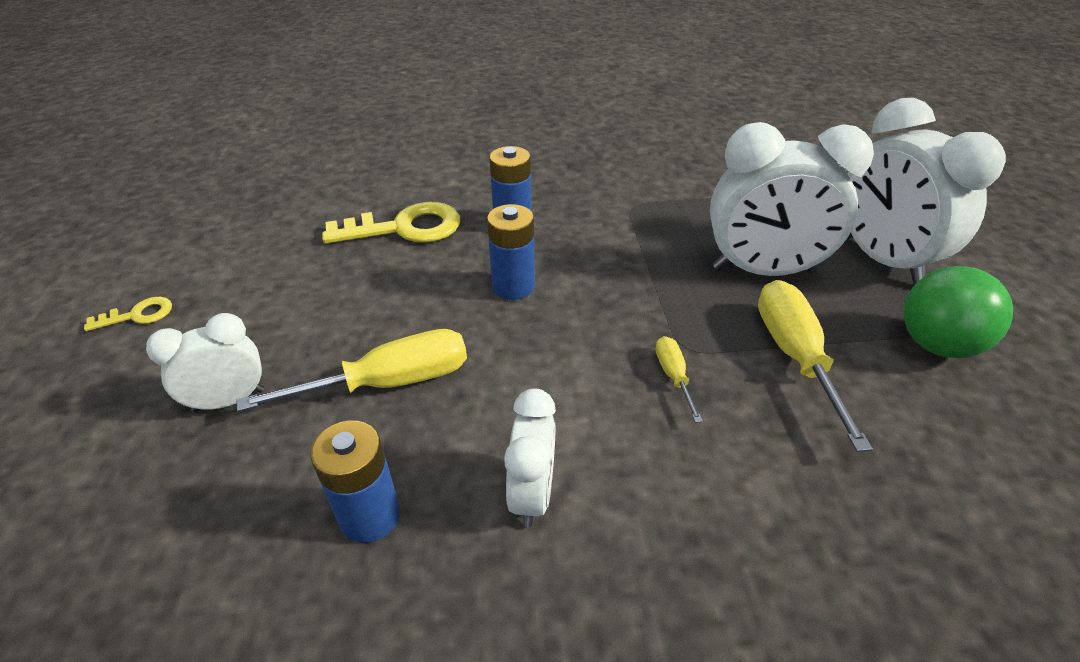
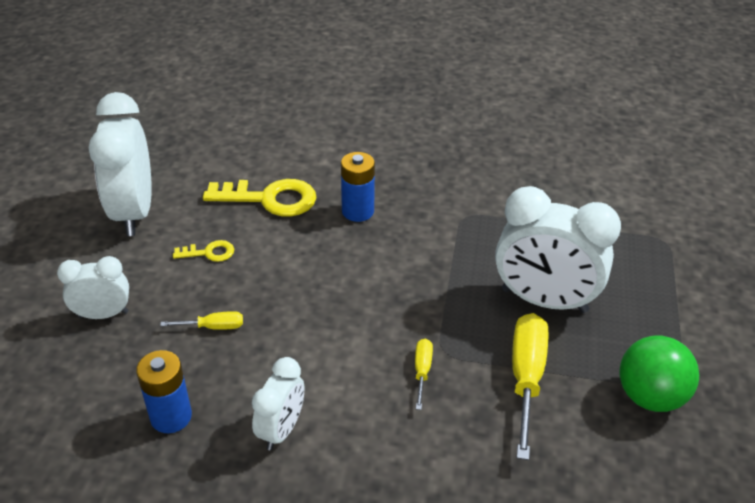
camera: 15 degrees right, 0 degrees up
yellow key [84,297,172,331] -> yellow key moved to [173,240,234,262]
yellow screwdriver [236,329,467,412] -> yellow screwdriver [160,311,243,330], size x0.50
blue battery [487,204,535,300] -> none
white clock [848,98,1006,285] -> white clock moved to [89,92,152,236]

